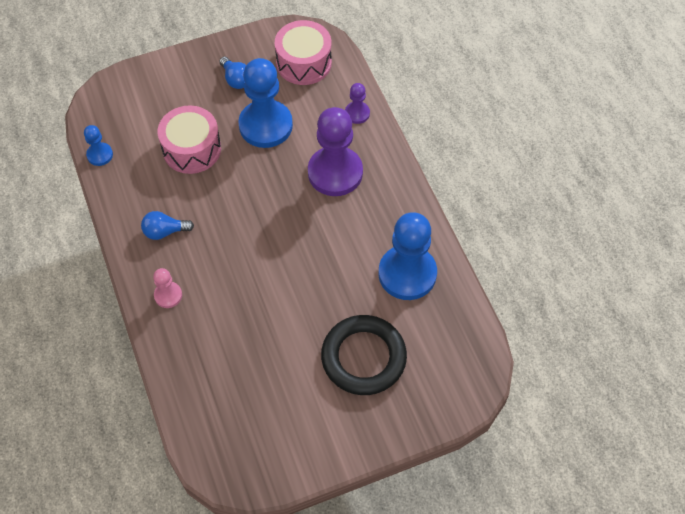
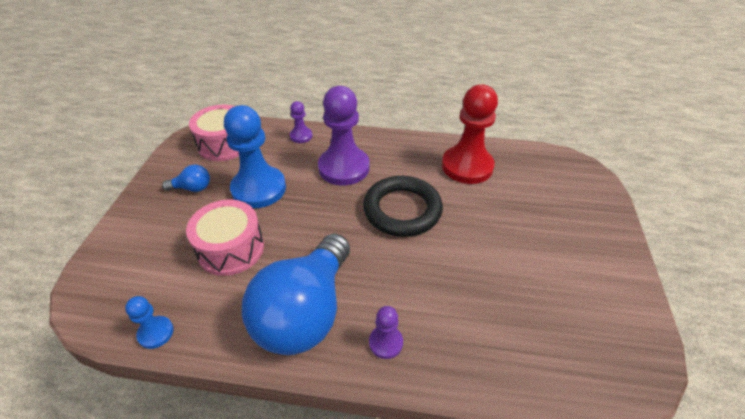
camera: 60 degrees left, 15 degrees down
blue light bulb [141,211,194,240] -> blue light bulb [242,233,350,355], size x2.46
pink pawn [153,268,182,308] -> purple pawn [369,306,403,359]
black ring [321,315,407,395] -> black ring moved to [363,176,443,237]
blue pawn [379,212,437,300] -> red pawn [442,84,498,184]

